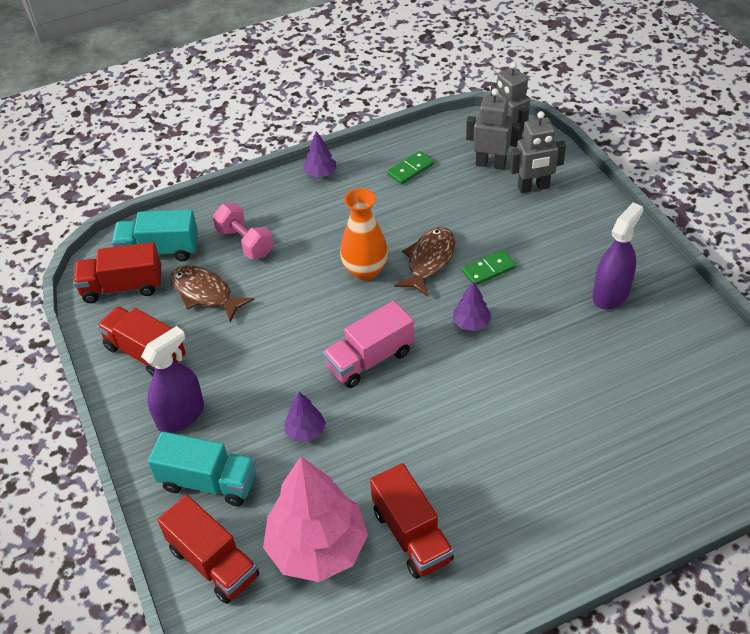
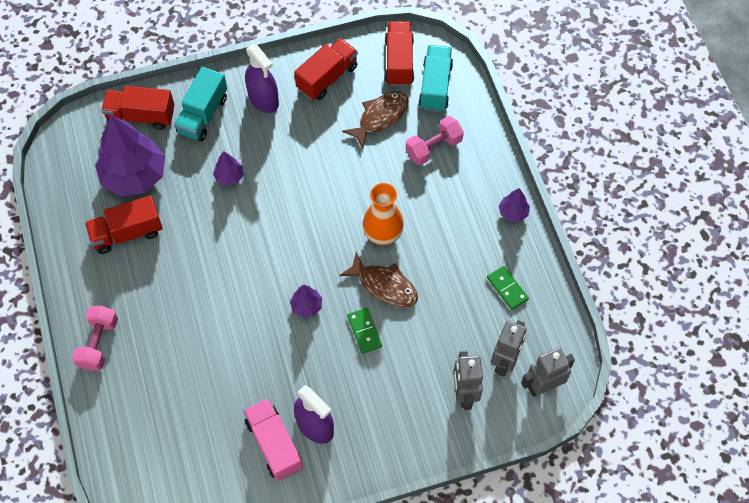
camera: 95 degrees right, 15 degrees up
red truck [157,495,259,604] -> red truck turned 45 degrees clockwise [101,86,174,130]
pink tree [263,457,368,582] -> purple tree [95,115,165,196]
pink truck [323,301,414,388] -> pink truck moved to [243,398,303,481]
none -> pink dumbbell [72,306,118,371]

